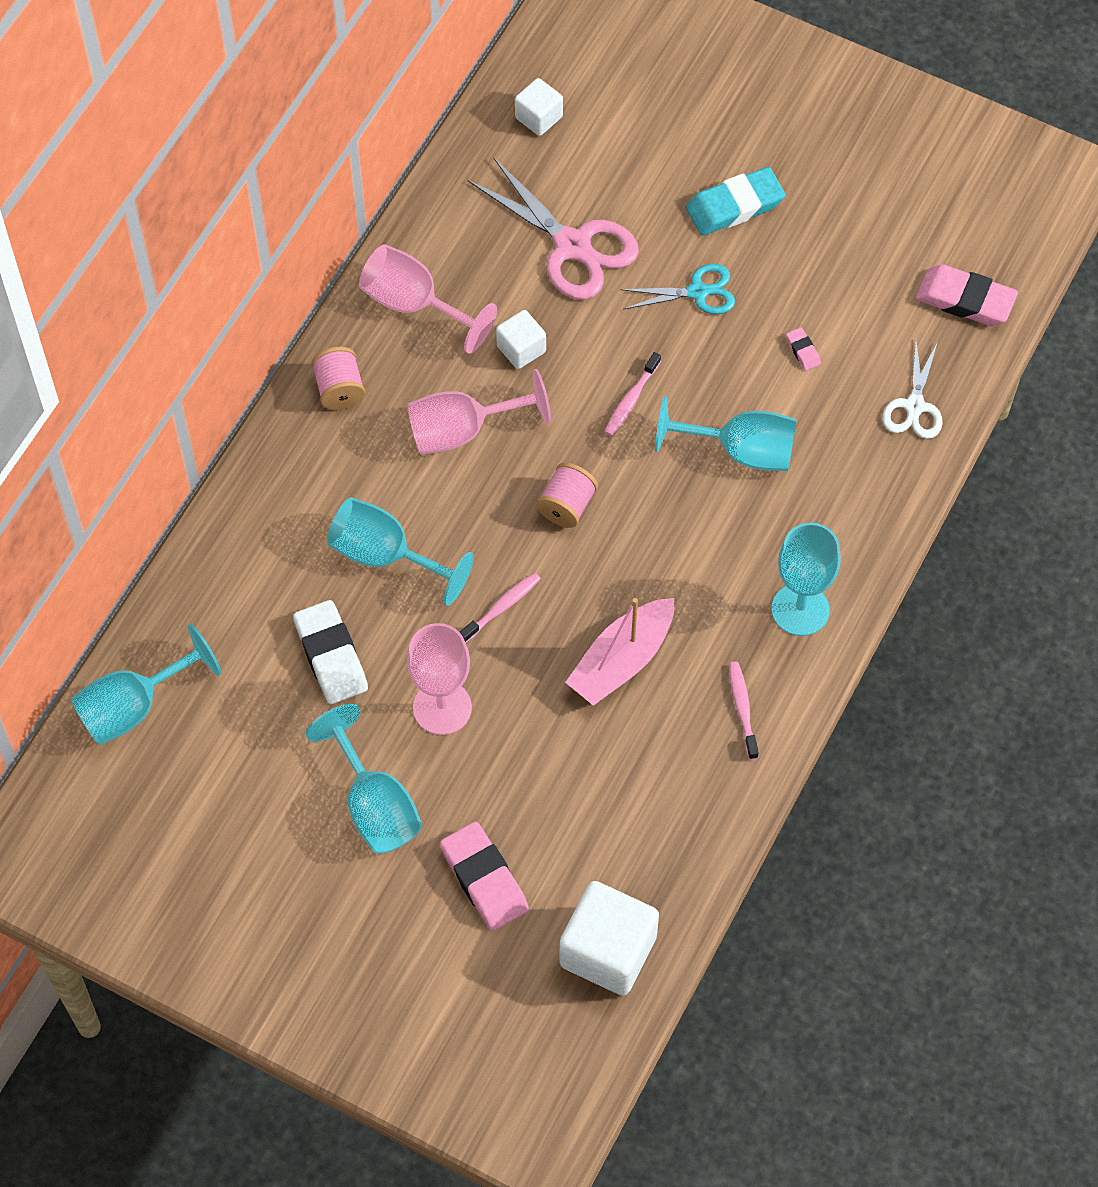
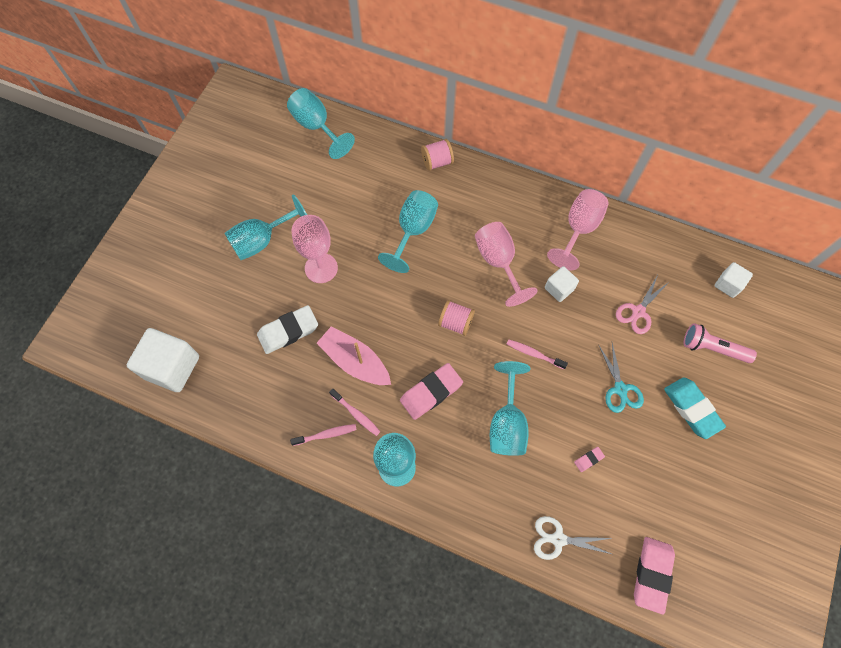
camera: 85 degrees right, 5 degrees up
white eraser [293,600,368,704] -> white eraser moved to [257,305,318,354]
pink spool [311,347,365,410] -> pink spool moved to [421,139,454,171]
pink eraser [440,822,529,931] -> pink eraser moved to [400,363,463,420]
pink toothbrush [460,573,541,643] -> pink toothbrush moved to [329,389,380,436]
pink scissors [468,157,639,300] -> pink scissors [616,275,669,334], size x0.59
none -> pink flashlight [684,323,757,363]

